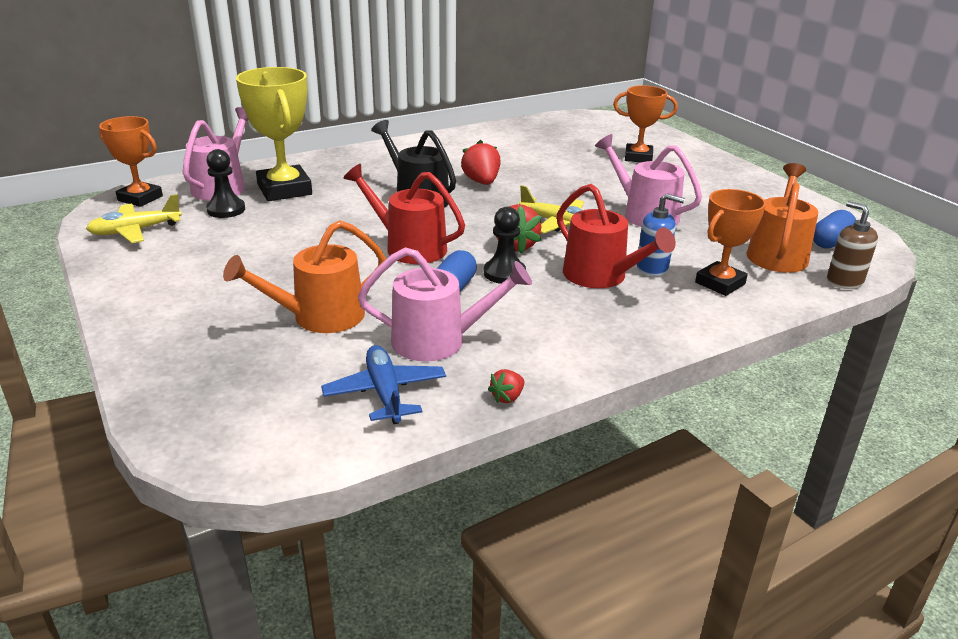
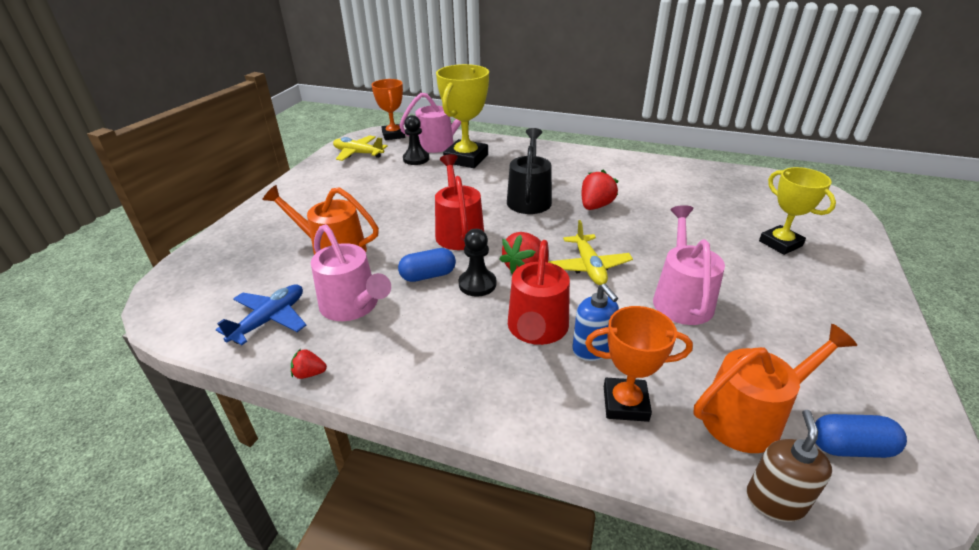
camera: 50 degrees right, 5 degrees up
orange trophy [613,85,678,162] -> yellow trophy [759,167,836,255]

